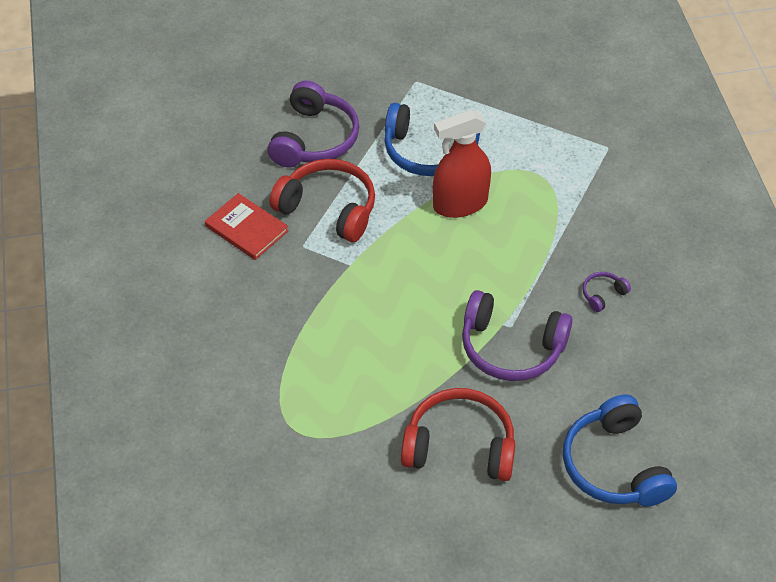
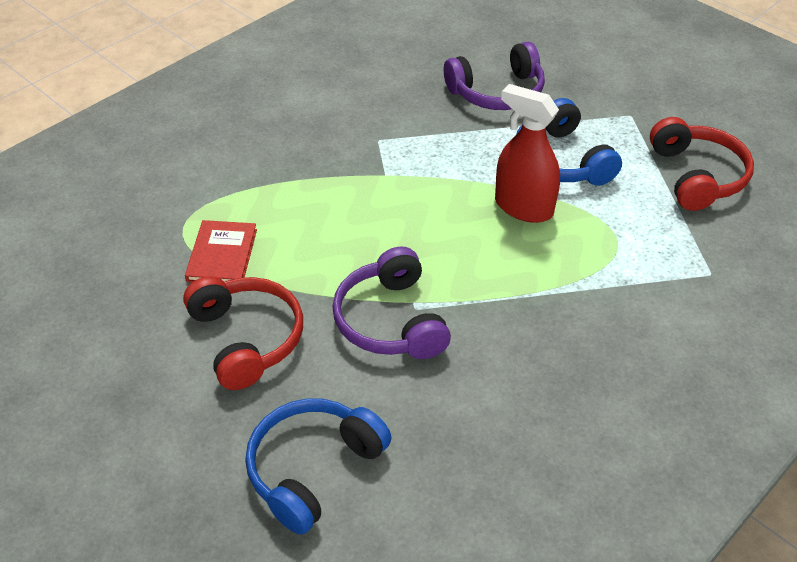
camera: 55 degrees right, 5 degrees down
red book [205,193,288,260] -> red book moved to [185,220,257,282]
red headphones [270,159,375,242] -> red headphones moved to [650,117,754,211]
purple headphones [583,272,631,312] -> none

